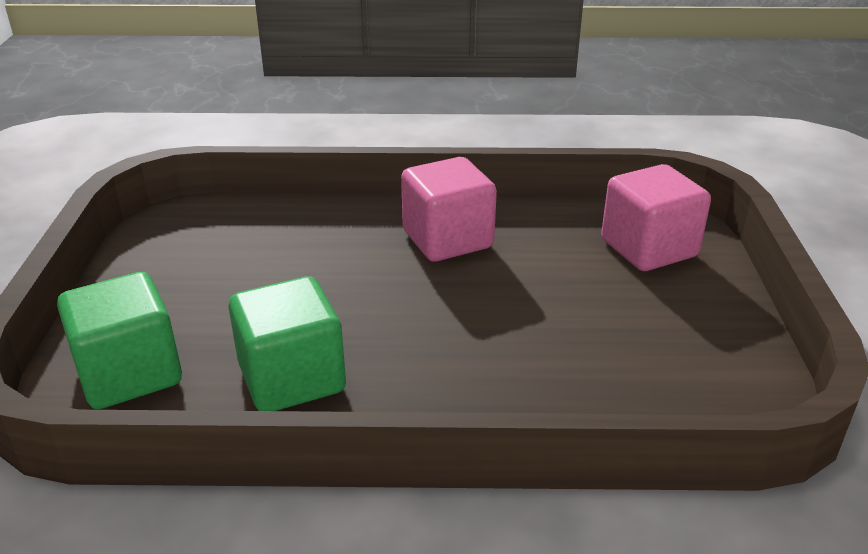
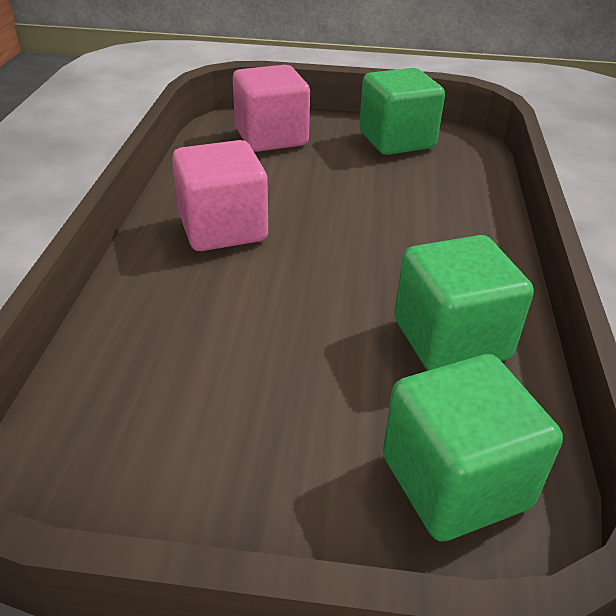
camera: 85 degrees left, 5 degrees up
none -> green cube [359,68,445,155]

